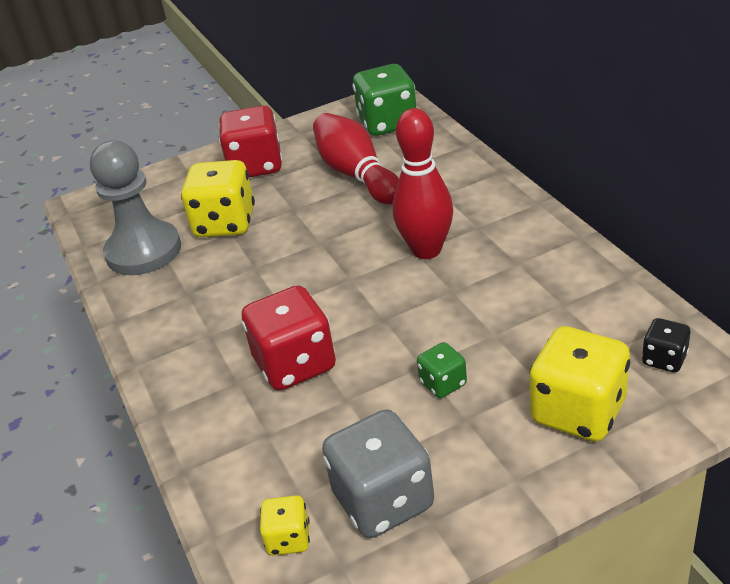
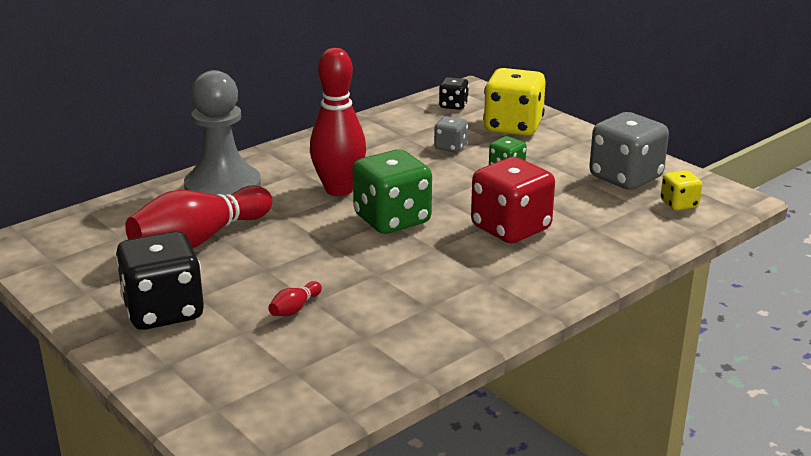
camera: 110 degrees left, 10 degrees down
grey pawn [90,141,181,275] -> grey pawn moved to [184,70,261,196]
yellow dice [181,160,255,237] -> red bowling pin [268,281,322,316]
red dice [219,106,282,177] -> black dice [115,231,204,330]
green dice [353,64,416,136] -> green dice moved to [353,149,432,234]
none -> grey dice [434,116,468,152]

